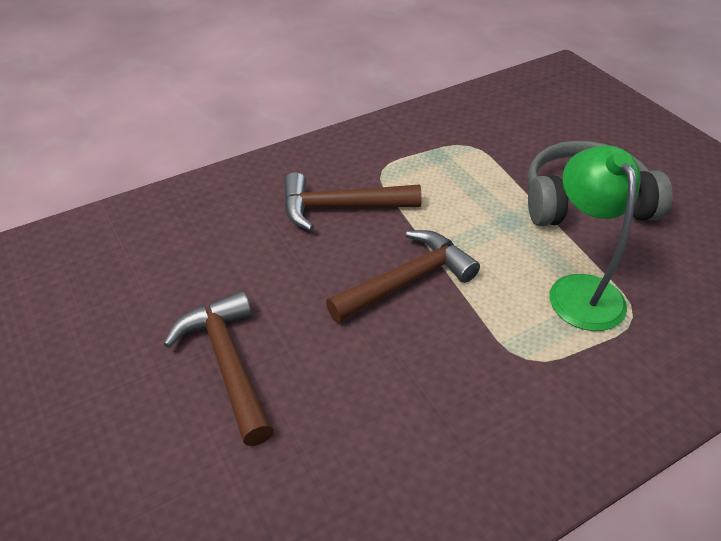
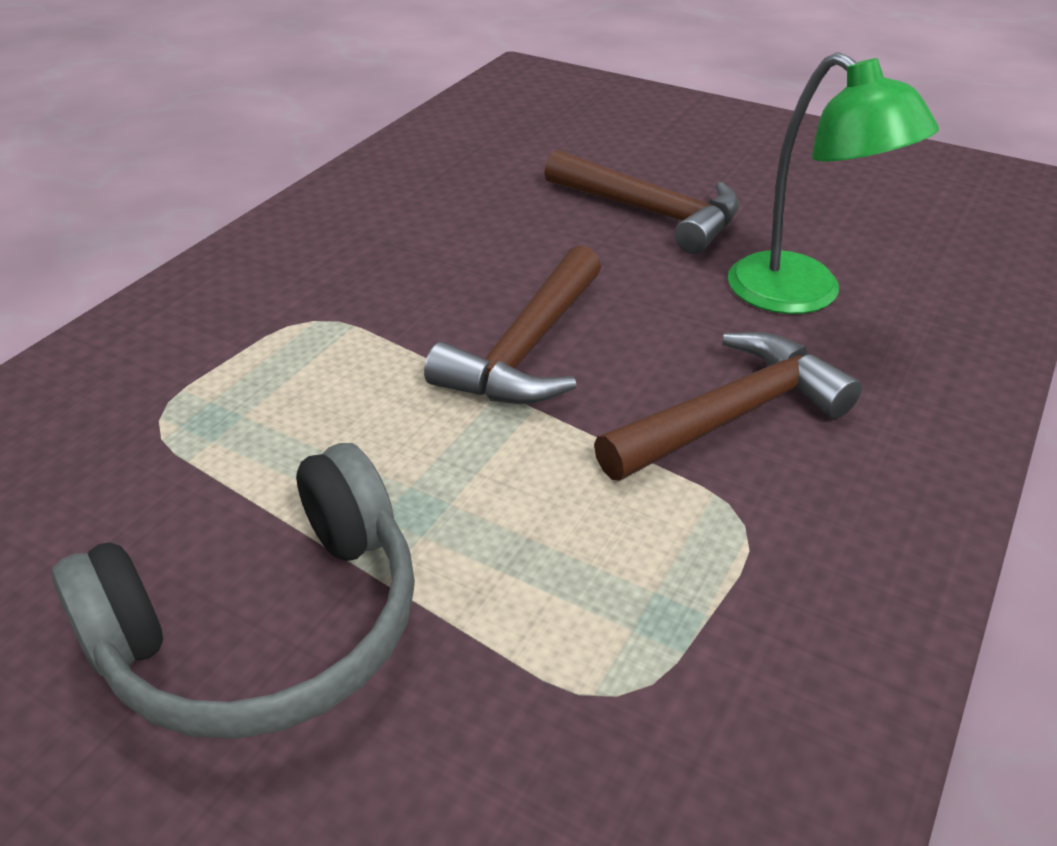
camera: 150 degrees right, 5 degrees down
green lamp [549,145,641,331] -> green lamp moved to [728,52,939,314]

